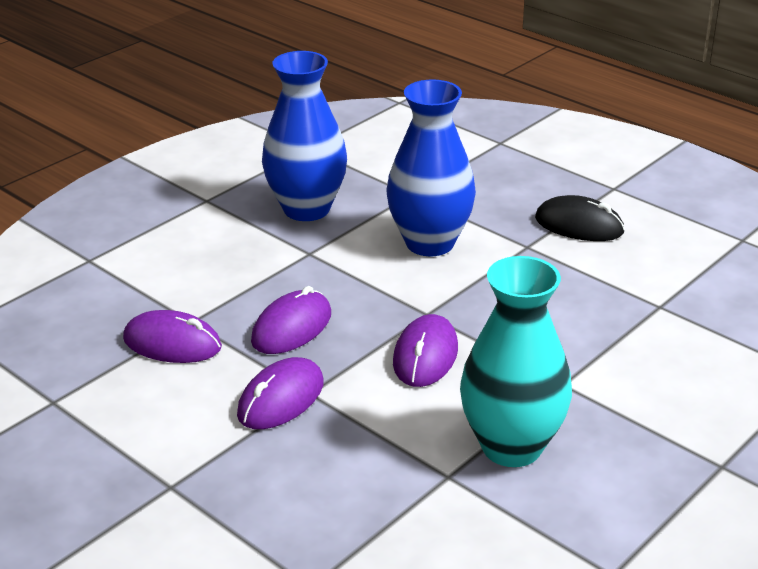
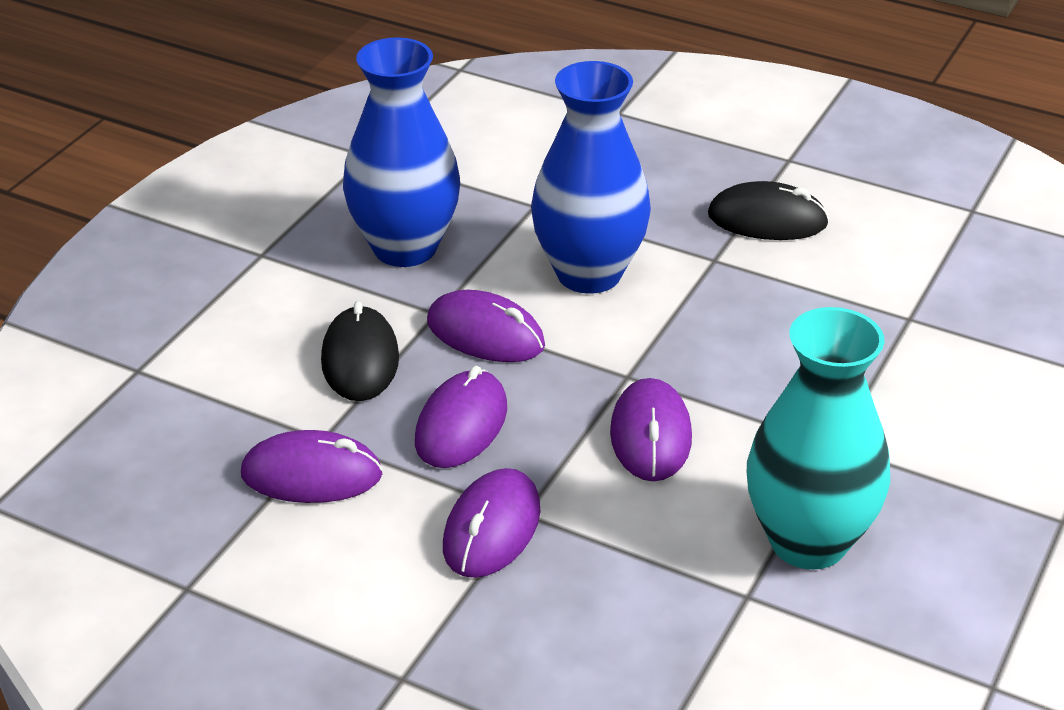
camera: 15 degrees left, 5 degrees up
none -> black mouse [321,301,399,401]
none -> purple mouse [427,290,545,362]

